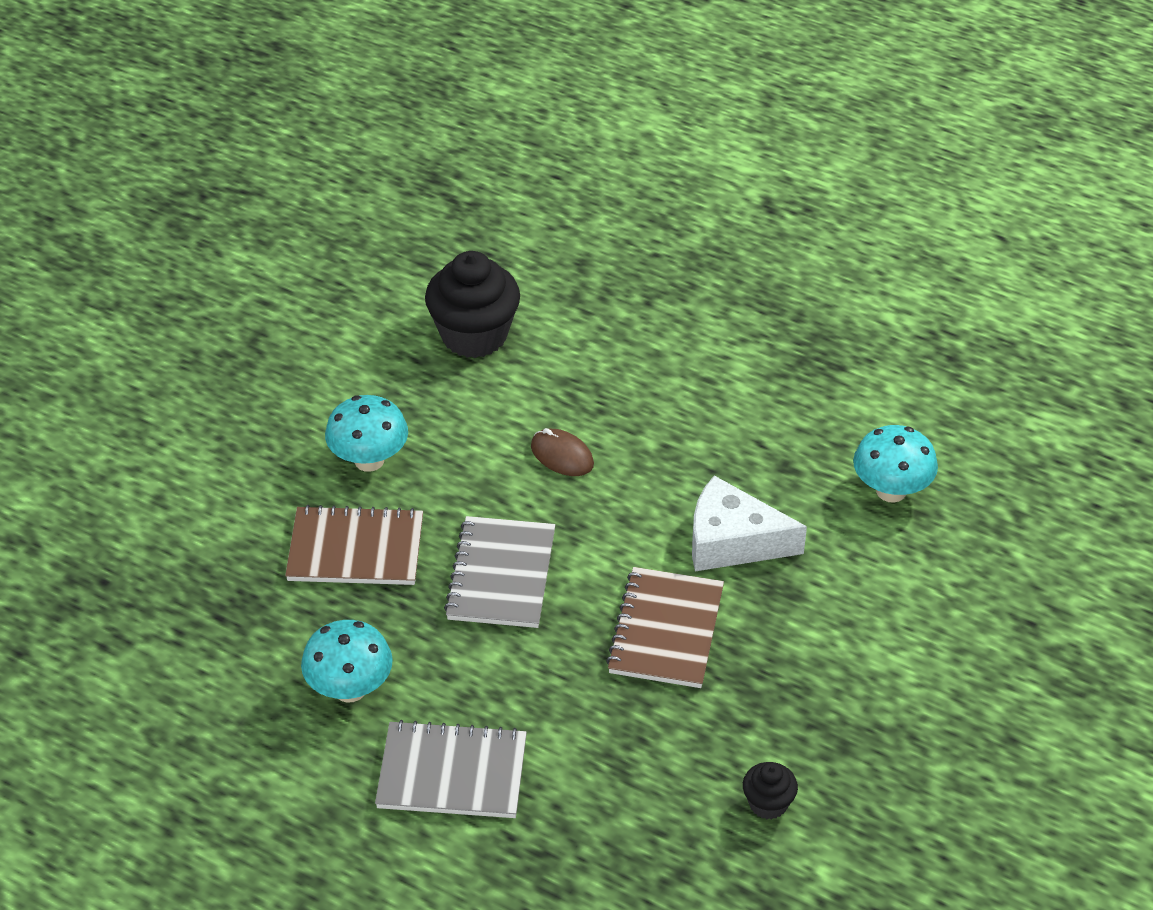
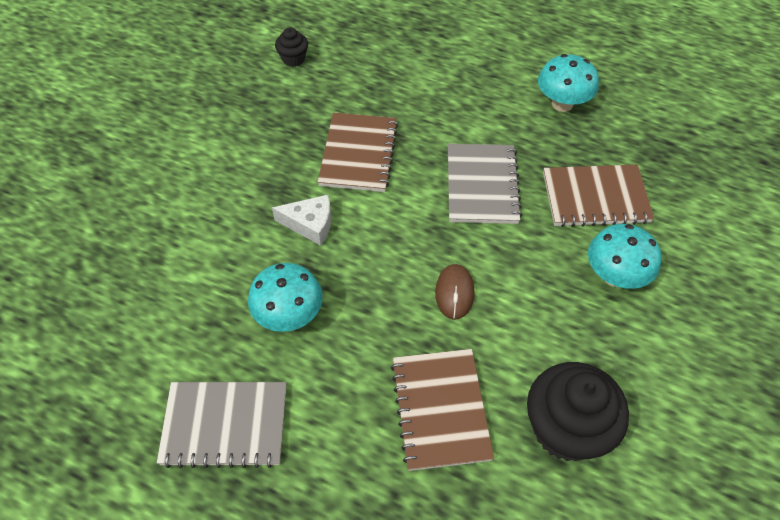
camera: 175 degrees right, 10 degrees up
grey notebook [375,720,527,818] -> grey notebook moved to [157,382,286,468]
brown mouse [531,428,594,476] -> brown mouse turned 60 degrees clockwise [435,264,475,320]
white cheese [692,476,807,571] -> white cheese [272,195,331,246], size x0.66
turquoise mushroom [853,425,938,503] -> turquoise mushroom moved to [248,263,323,332]
none -> brown notebook [391,349,494,471]

